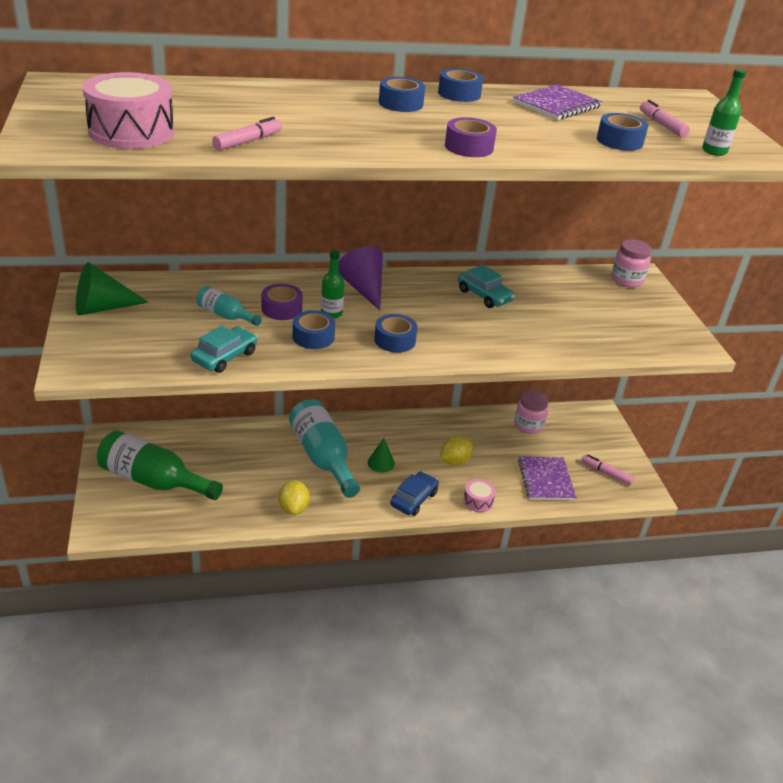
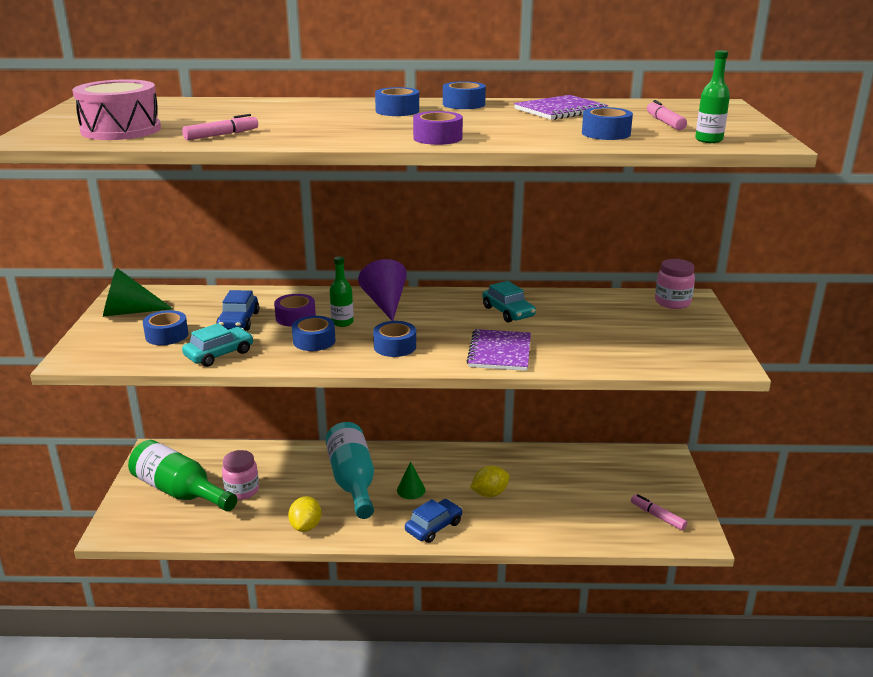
camera: 15 degrees right, 10 degrees down
turquoise bottle [197,286,262,326] -> blue car [216,290,260,331]
pink drum [463,479,496,512] -> none
pink jar [514,391,548,434] -> pink jar moved to [222,450,259,500]
purple notebook [518,456,577,500] -> purple notebook moved to [467,329,531,371]
none -> blue tape [143,310,188,345]

